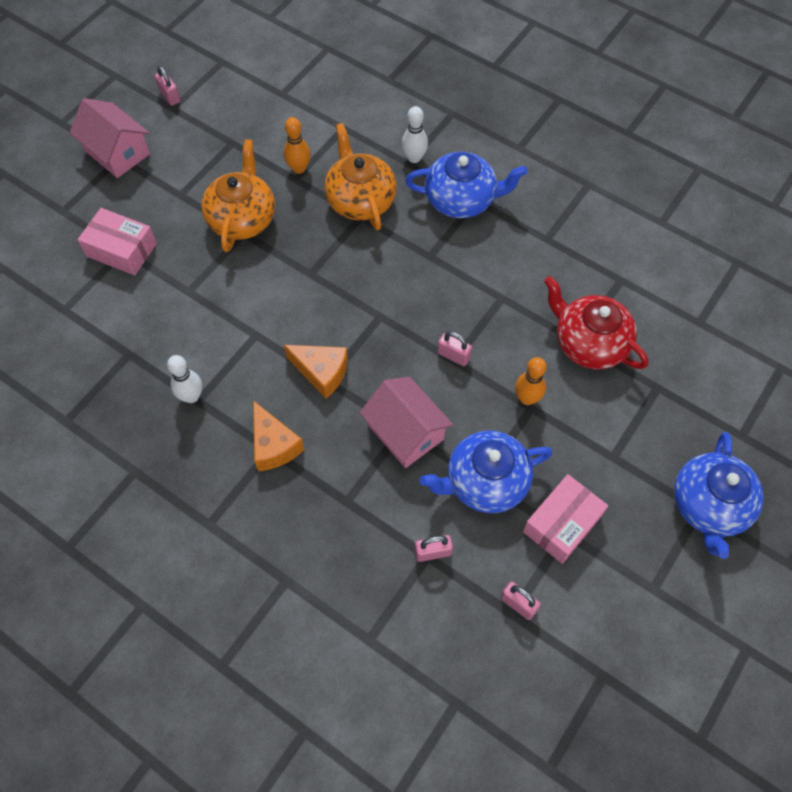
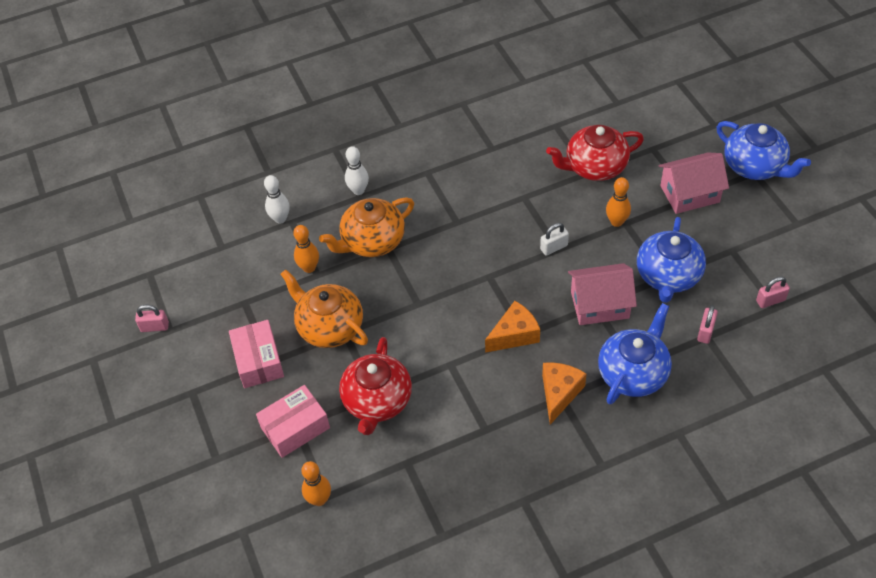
camera: 55 degrees left, 10 degrees down
pink house [70,98,150,178] -> pink house moved to [659,153,729,214]
white bowling pin [167,355,202,403] -> white bowling pin moved to [264,175,290,224]
orange cheese [253,401,304,471] -> orange cheese turned 75 degrees counterclockwise [542,362,587,425]
orange teapot [324,123,397,230] -> orange teapot turned 45 degrees counterclockwise [319,197,414,257]
blue teapot [406,152,528,218] -> blue teapot moved to [598,303,672,404]
pink padlock [437,331,472,366] -> white padlock [540,223,569,256]
pink box [523,474,608,564] -> pink box moved to [229,320,284,388]
none -> orange bowling pin [301,461,331,506]
none -> red teapot [339,337,412,435]

